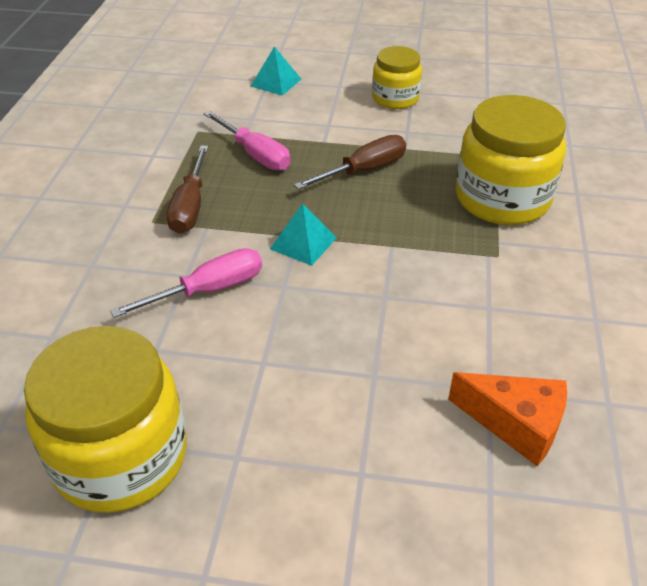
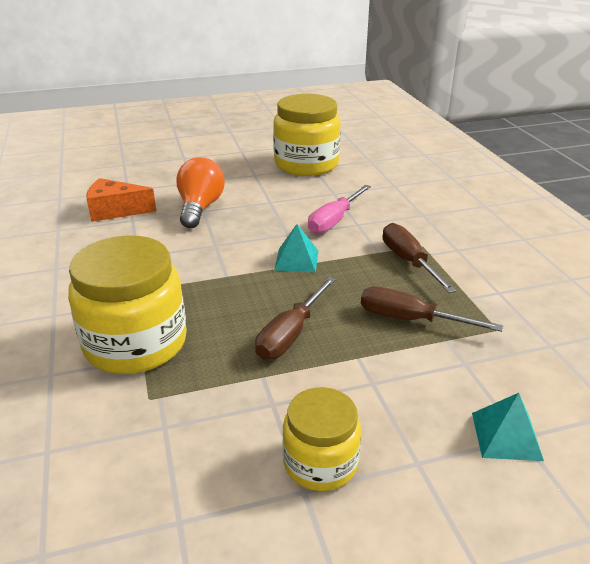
camera: 155 degrees right, 10 degrees down
pink screwdriver [204,111,290,171] -> brown screwdriver [361,286,503,332]
none -> orange light bulb [176,157,225,228]

